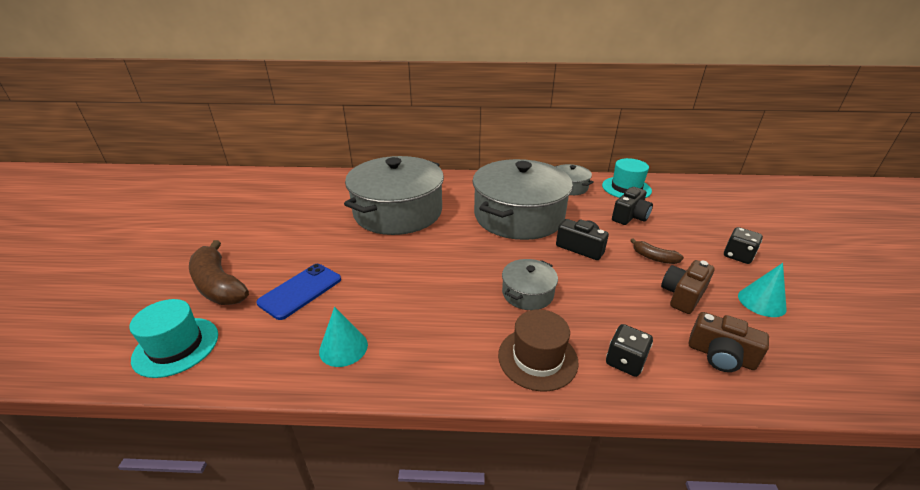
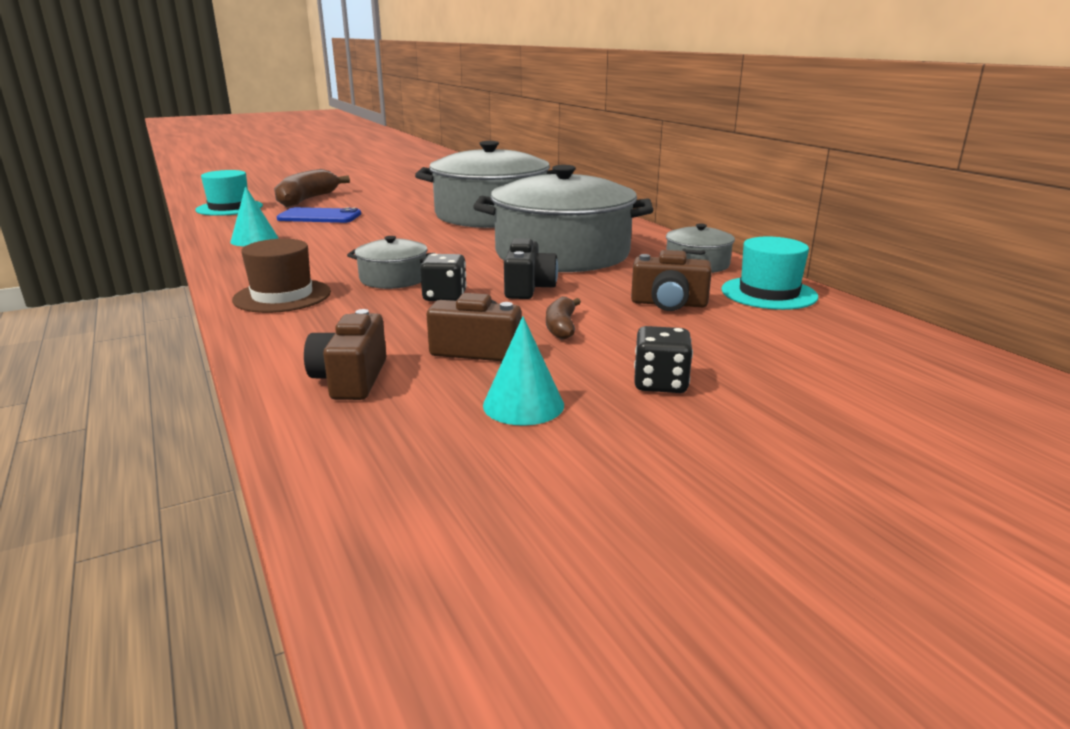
camera: 60 degrees right, 10 degrees down
black dice [606,324,653,377] -> black dice moved to [420,253,467,301]
black camera [612,187,653,225] -> brown camera [631,250,712,311]

